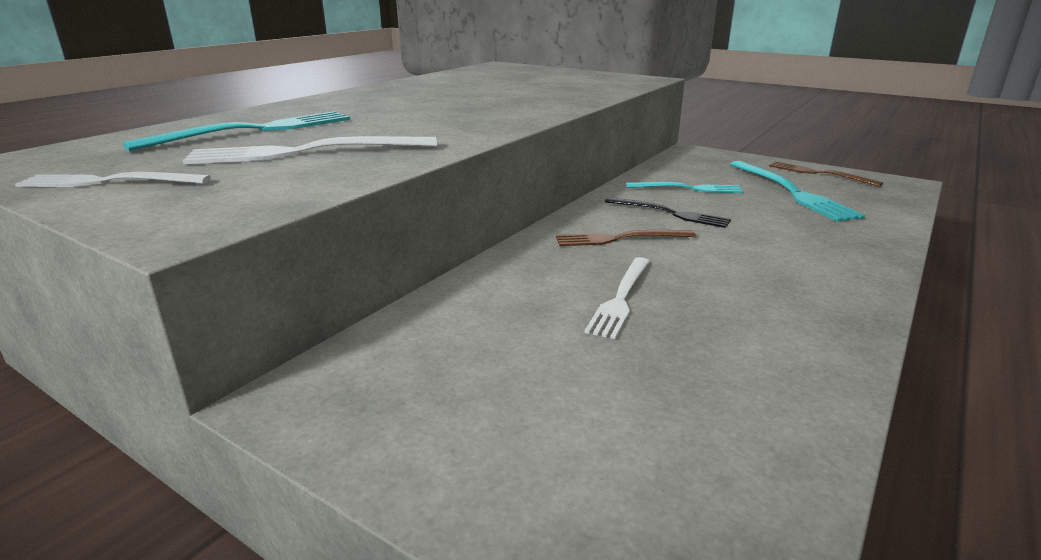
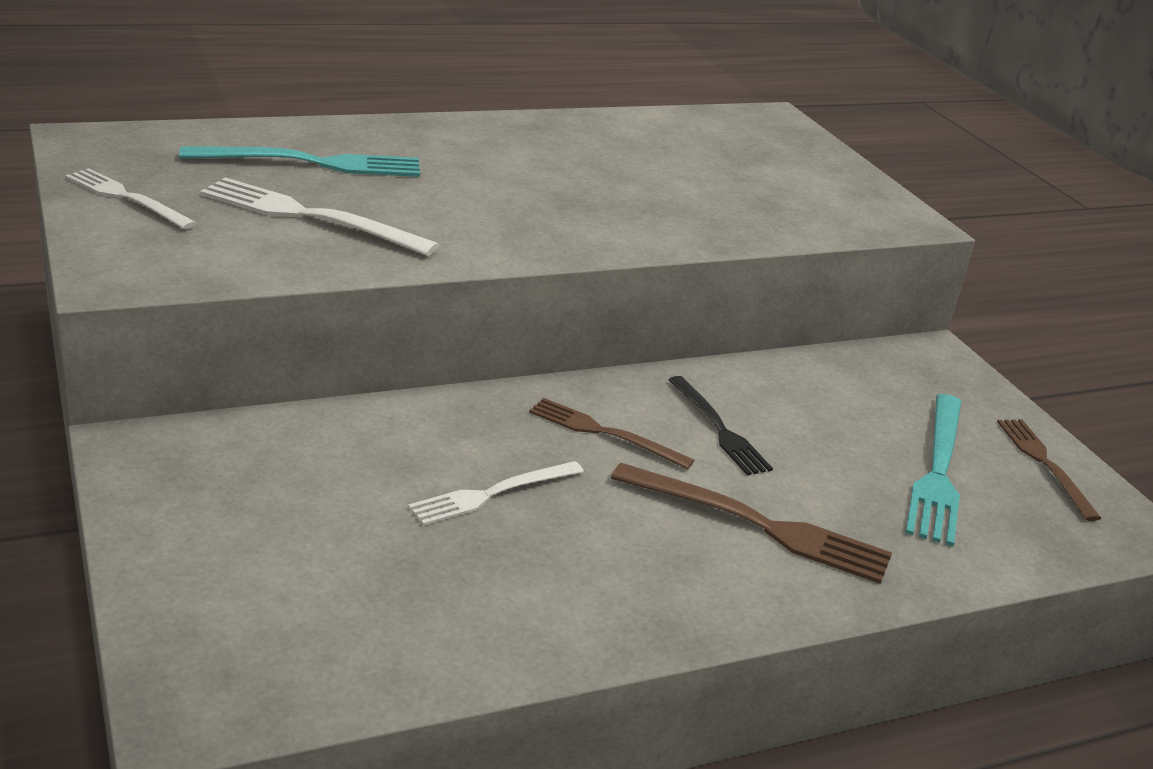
camera: 30 degrees right, 5 degrees up
turquoise fork [626,182,743,193] -> none
none -> brown fork [611,463,892,584]

